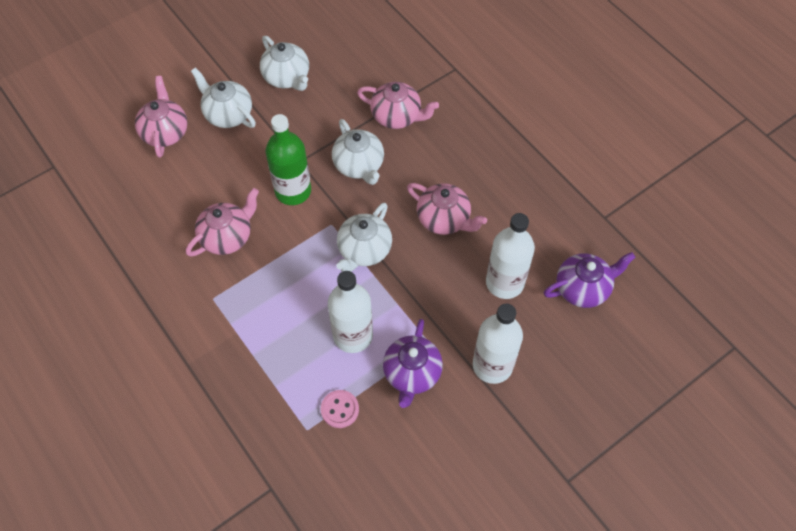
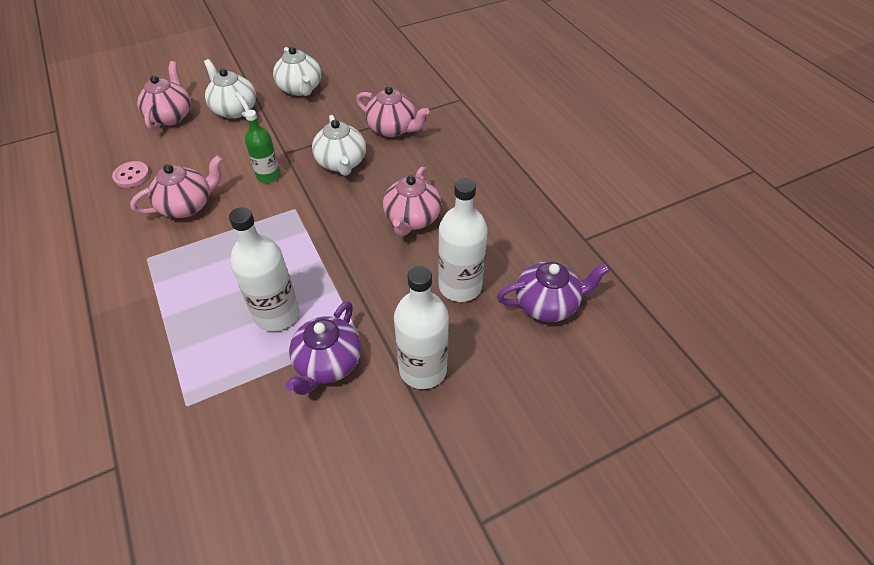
camera: 10 degrees right, 10 degrees down
green bottle [265,114,311,205] -> green bottle [245,110,281,183], size x0.65
pink button [321,390,359,428] -> pink button moved to [112,161,150,188]
white teapot [336,202,392,272] -> none
pink teapot [407,183,487,235] -> pink teapot turned 60 degrees clockwise [383,167,441,236]

